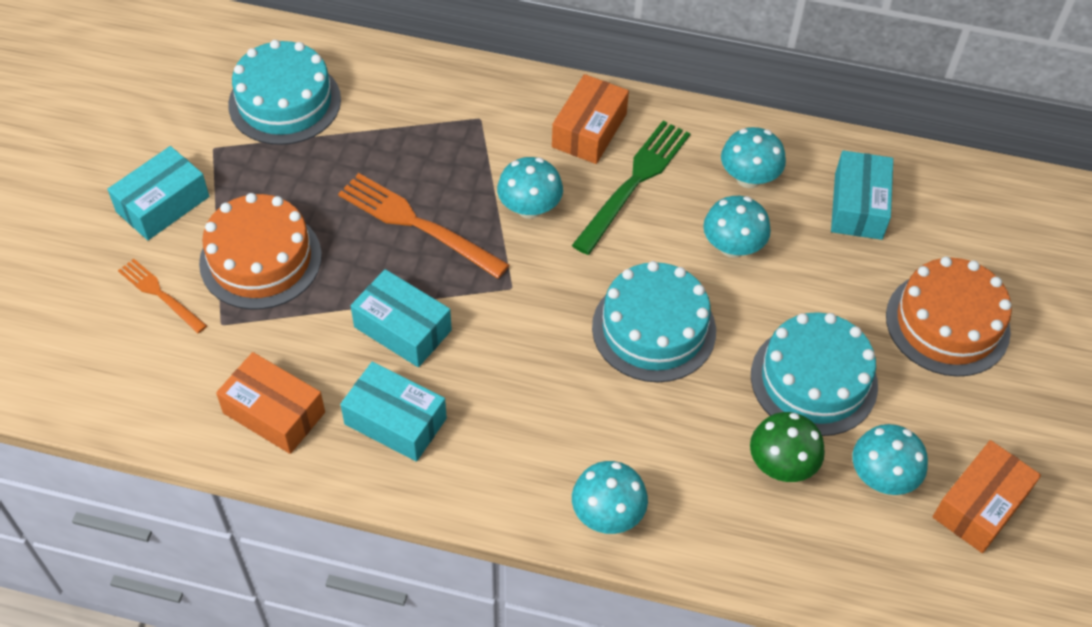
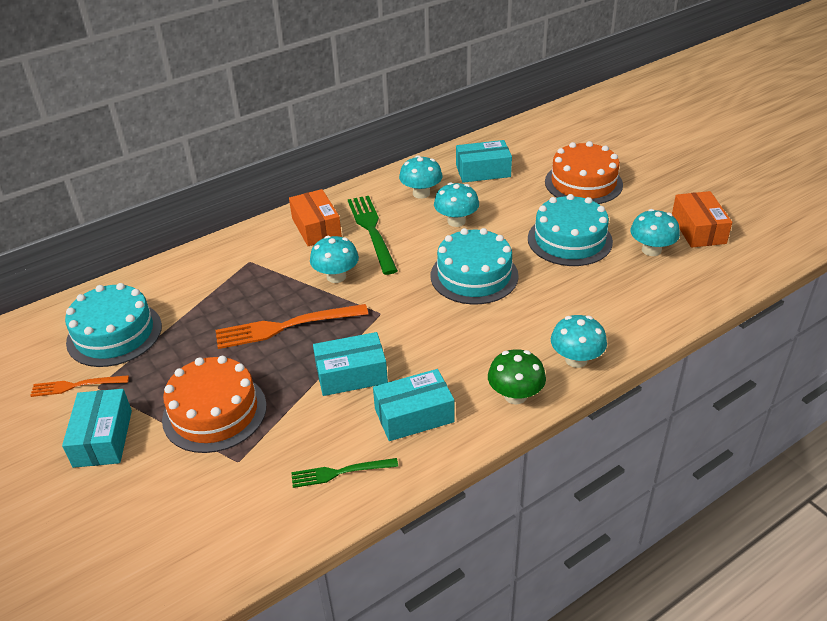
camera: 45 degrees left, 15 degrees down
orange fork [118,259,207,333] -> orange fork moved to [30,375,129,397]
orange box [216,352,325,454] -> green fork [291,458,398,488]
green mushroom [750,412,825,482] -> green mushroom moved to [488,349,546,405]
turquoise box [831,151,893,240] -> turquoise box turned 60 degrees counterclockwise [456,140,512,183]

